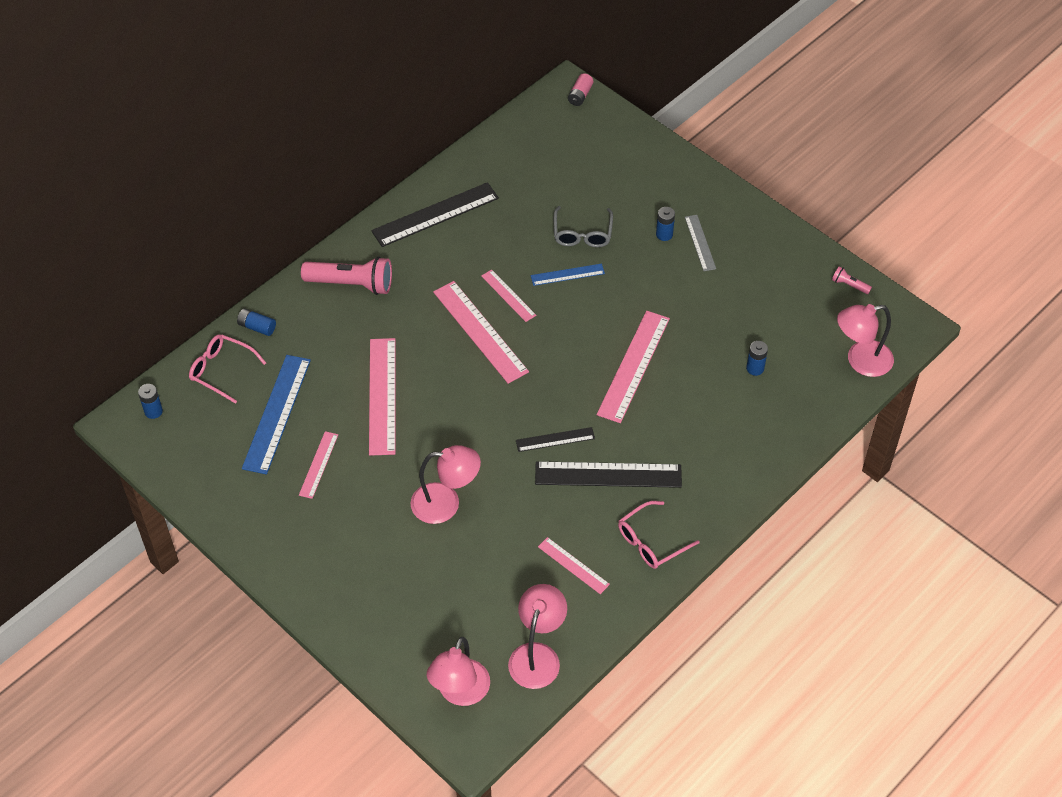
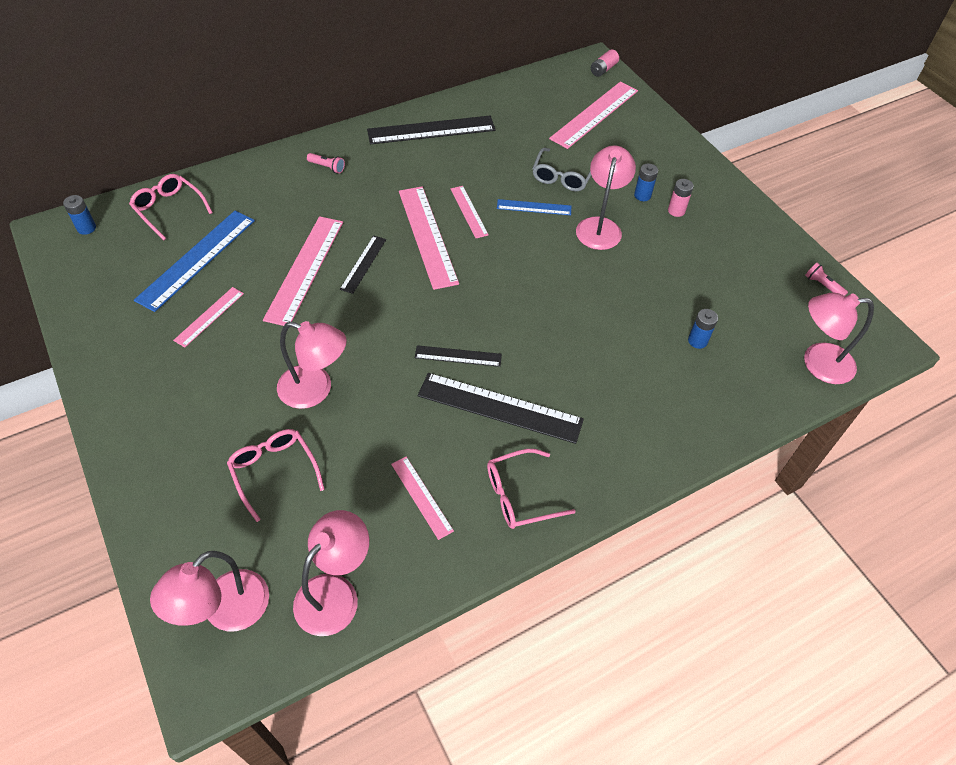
camera: 15 degrees right, 0 degrees up
blue battery [237,308,276,336] -> none
pink flashlight [301,257,392,295] -> pink flashlight [307,153,345,174], size x0.44
pink ruler [597,311,670,423] -> pink ruler moved to [549,82,638,149]
grey ruler [685,215,716,271] -> pink battery [668,179,694,217]
none -> pink glasses [227,429,325,522]
none -> black ruler [340,235,386,294]
none -> pink lamp [576,145,636,250]

